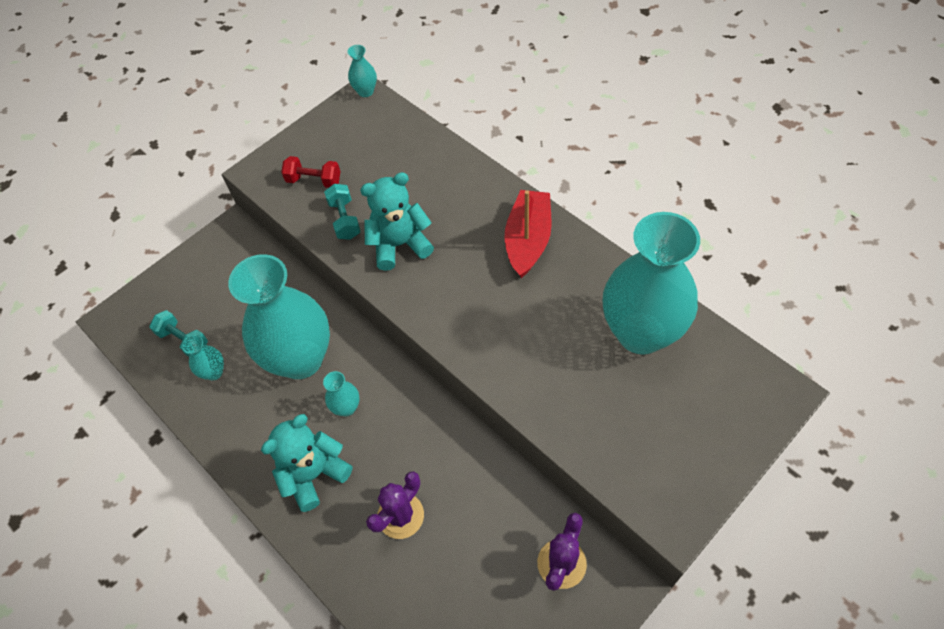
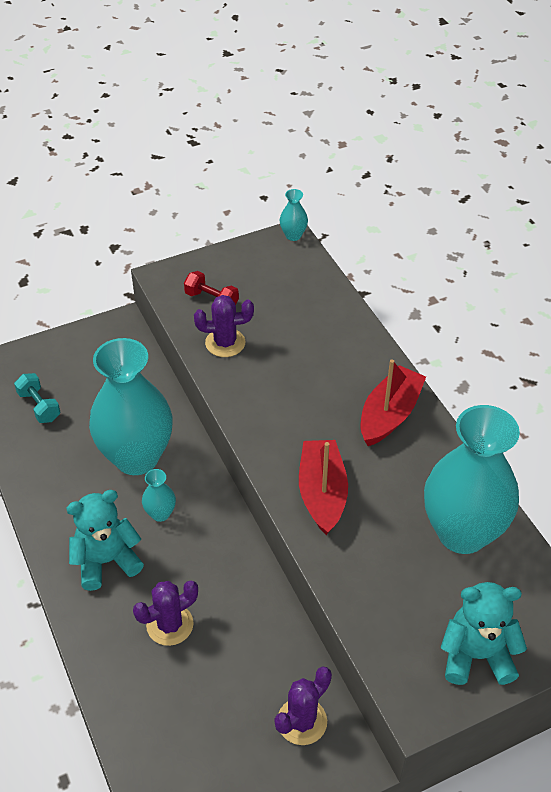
camera: 15 degrees right, 10 degrees down
turquoise vase [182,335,224,380] -> none
turquoise dumbbell [324,184,361,240] -> purple cactus [194,295,254,357]
turquoise teddy bear [360,172,434,271] -> turquoise teddy bear moved to [441,582,527,685]
none -> red boat [299,440,348,535]

